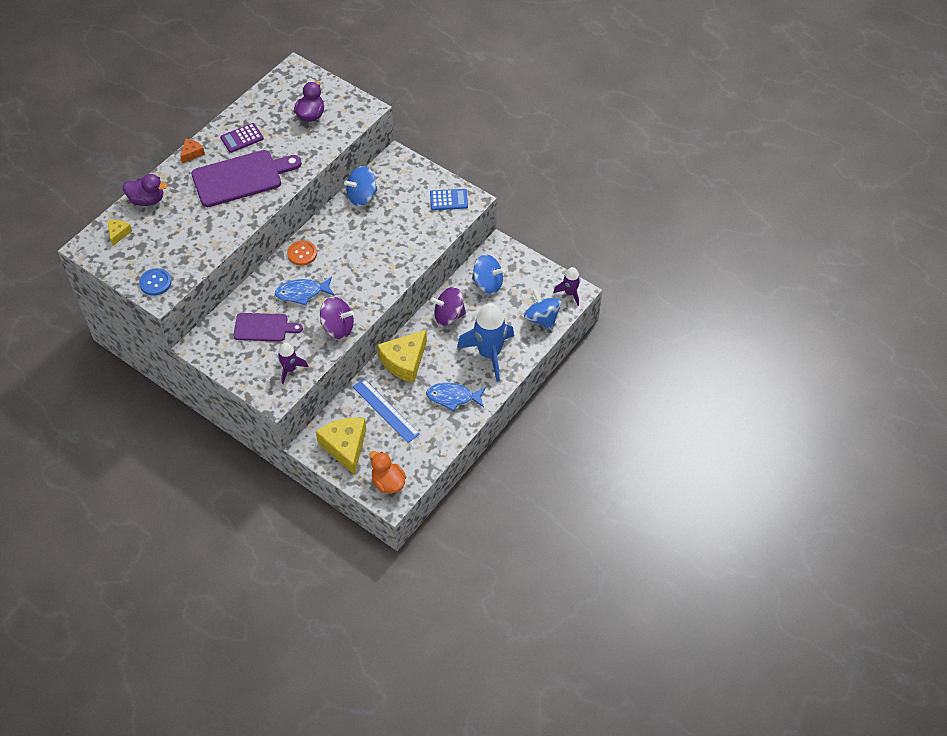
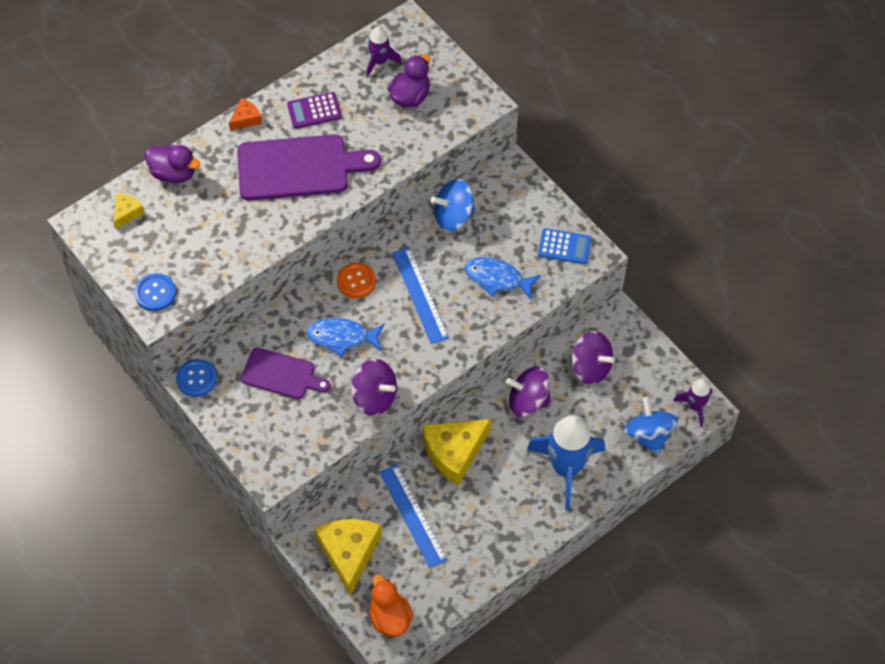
camera: 15 degrees right, 5 degrees up
purple rocket [278,343,308,384] -> purple rocket moved to [366,26,402,77]
blue fish [426,383,486,412] -> blue fish moved to [465,257,541,300]
blue spinning top [472,254,505,294] -> purple spinning top [572,331,615,385]
none -> blue button [176,359,217,397]
none -> blue ruler [392,247,449,344]

